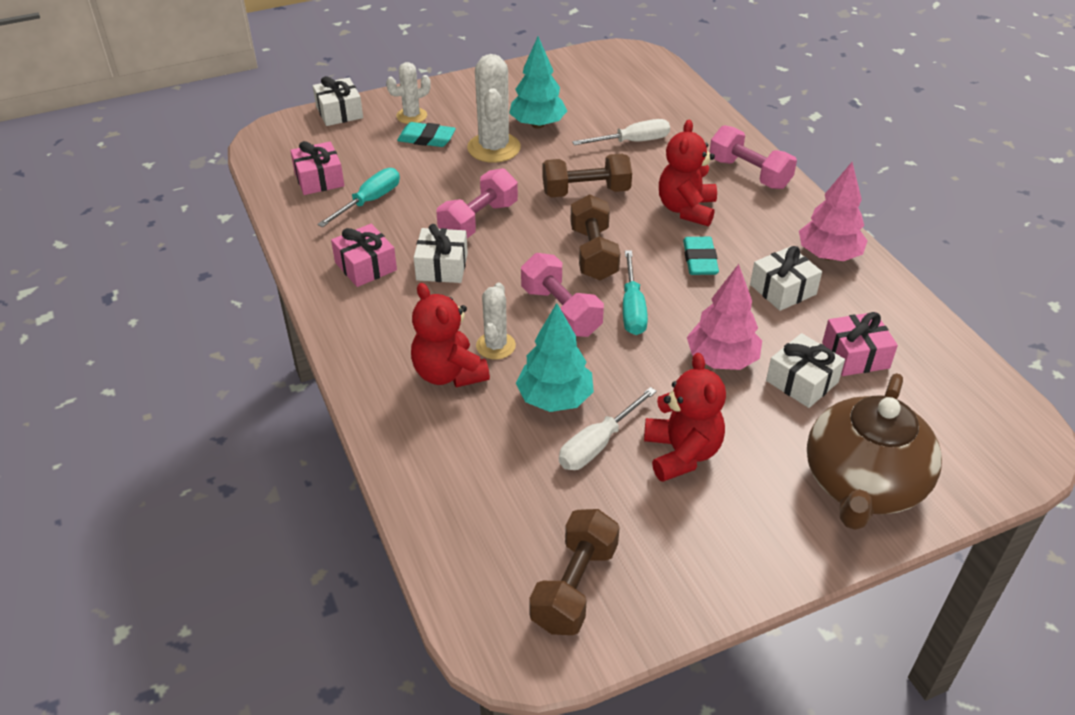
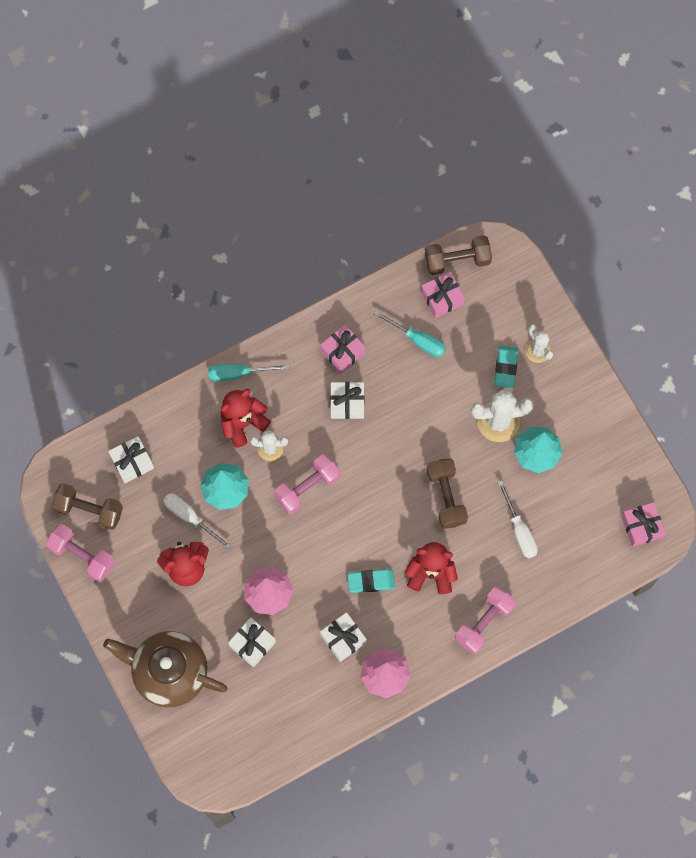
camera: 85 degrees right, 30 degrees up
white gift [313,76,363,126] -> white gift moved to [108,436,154,483]
pink dumbbell [436,168,518,238] -> pink dumbbell moved to [46,524,115,582]
brown dumbbell [570,195,620,280] -> brown dumbbell moved to [425,235,492,275]
turquoise screwdriver [623,251,648,335] -> turquoise screwdriver moved to [208,364,290,381]
pink gift [822,312,898,376] -> pink gift moved to [621,502,666,547]

